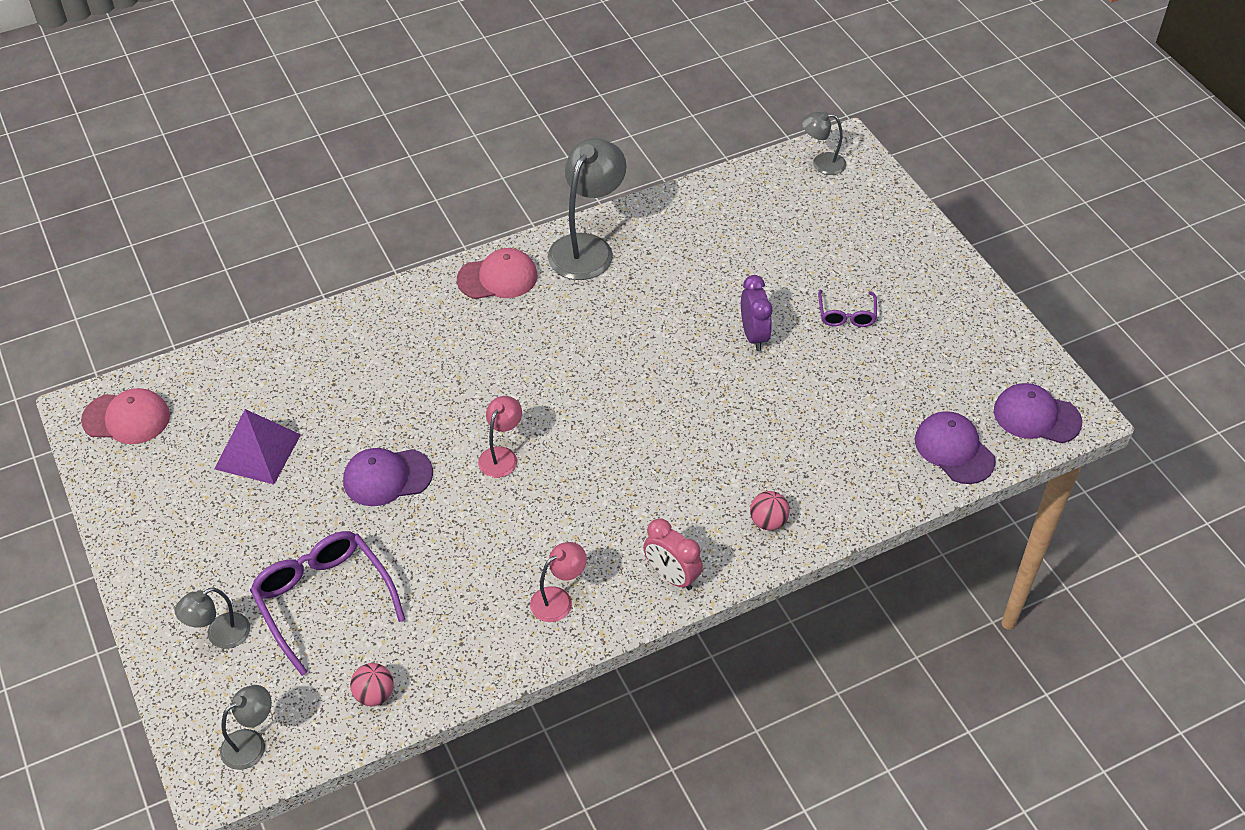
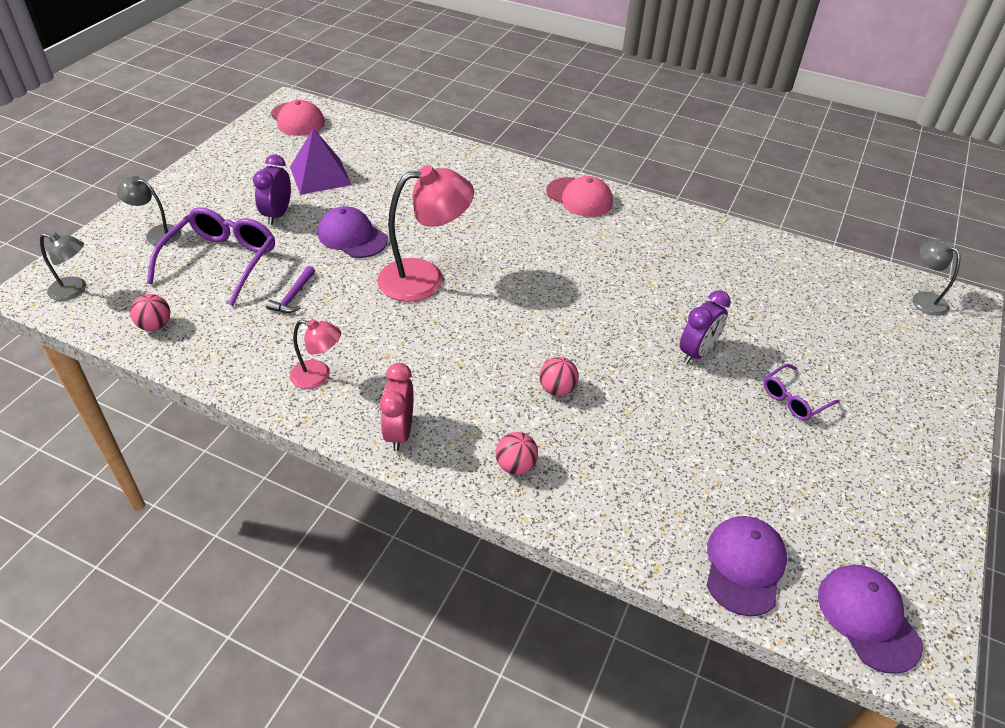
camera: 50 degrees right, 5 degrees down
pink lamp [478,396,522,478] -> pink lamp [378,165,474,302], size x1.86
grey lamp [548,138,627,280] -> none
none -> purple clock [253,154,291,225]
none -> purple hammer [266,266,315,313]
none -> pink ball [539,357,579,396]

